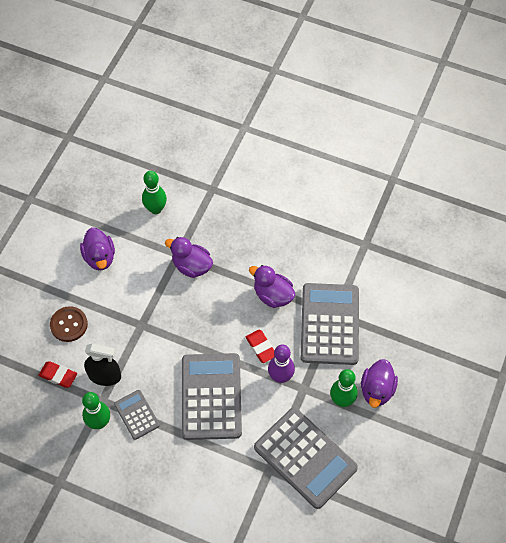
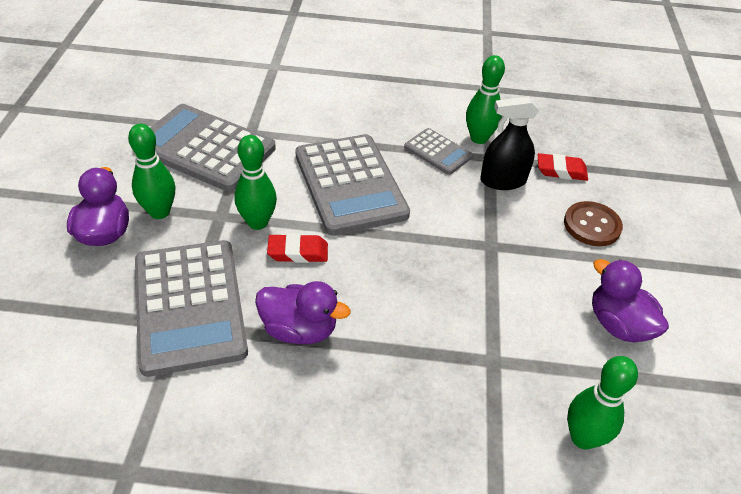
camera: 160 degrees right, 15 degrees down
purple duck [165,237,213,278] -> none
red eraser [246,330,275,363] -> red eraser turned 45 degrees counterclockwise [267,233,328,263]
purple bowling pin [268,344,295,383] -> green bowling pin [234,135,277,230]

